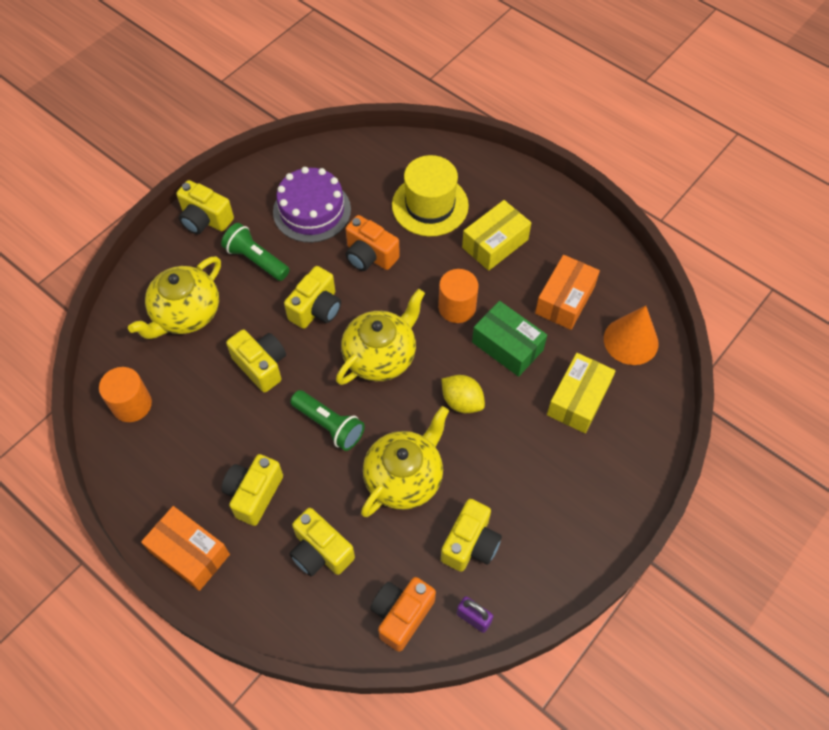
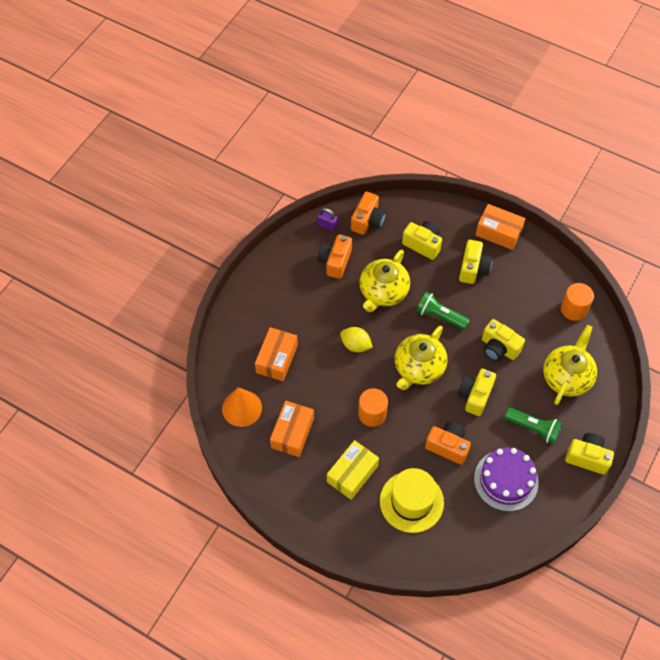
camera: 170 degrees right, 0 degrees up
yellow camera [441,499,502,572] -> orange camera [318,234,352,279]
green box [472,301,547,377] -> none
yellow box [547,353,616,433] -> orange box [255,327,298,381]

